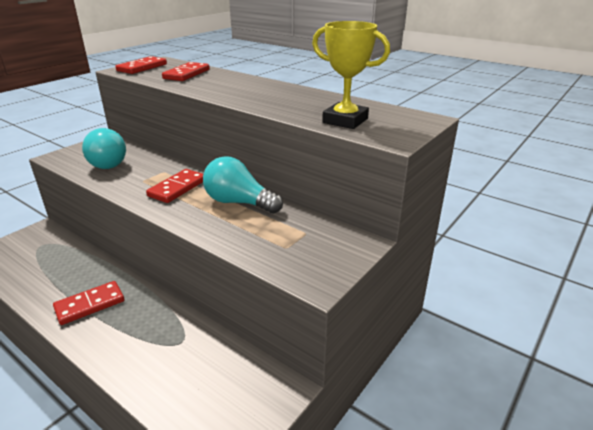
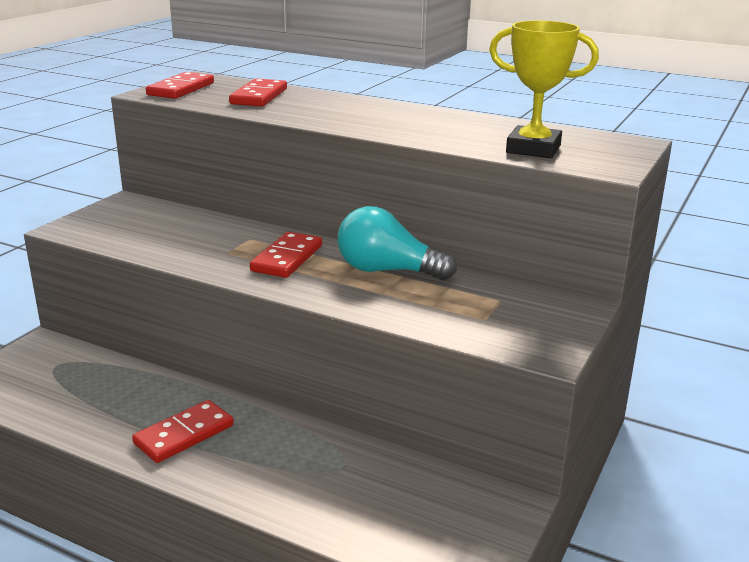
camera: 10 degrees left, 5 degrees down
turquoise light bulb [82,128,126,169] -> none

